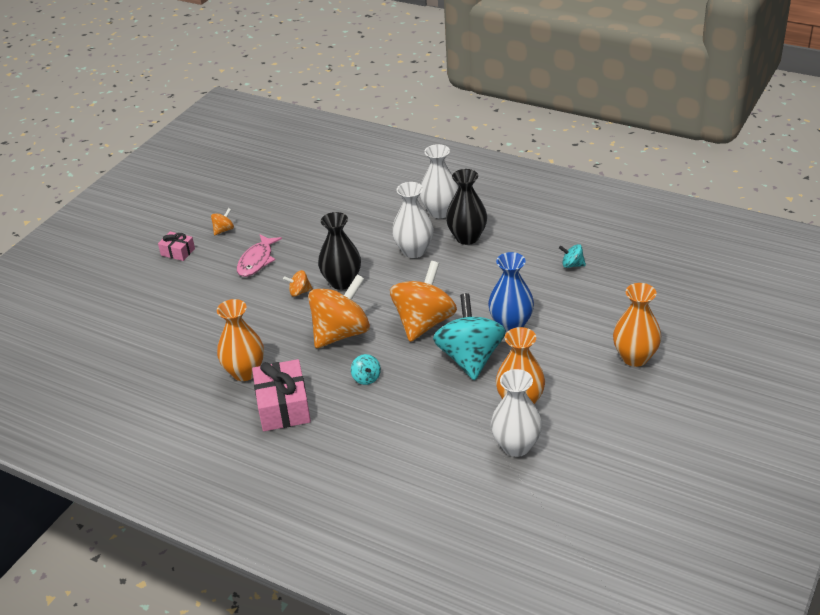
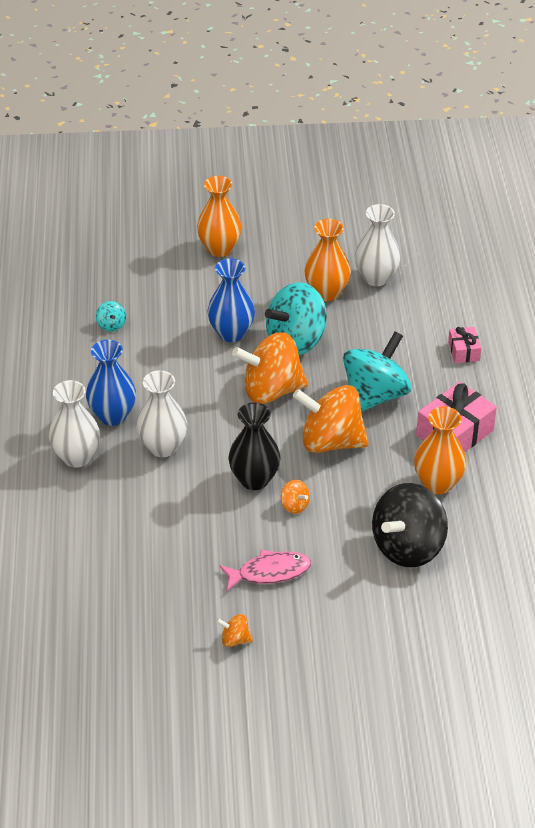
camera: 125 degrees left, 5 degrees up
pink gift [158,232,195,261] -> pink gift moved to [448,327,481,363]
turquoise spinning top [351,354,381,385] -> turquoise spinning top [343,331,411,412], size x2.40
black vase [446,169,487,245] -> blue vase [86,340,136,426]
none -> black spinning top [372,483,448,567]

